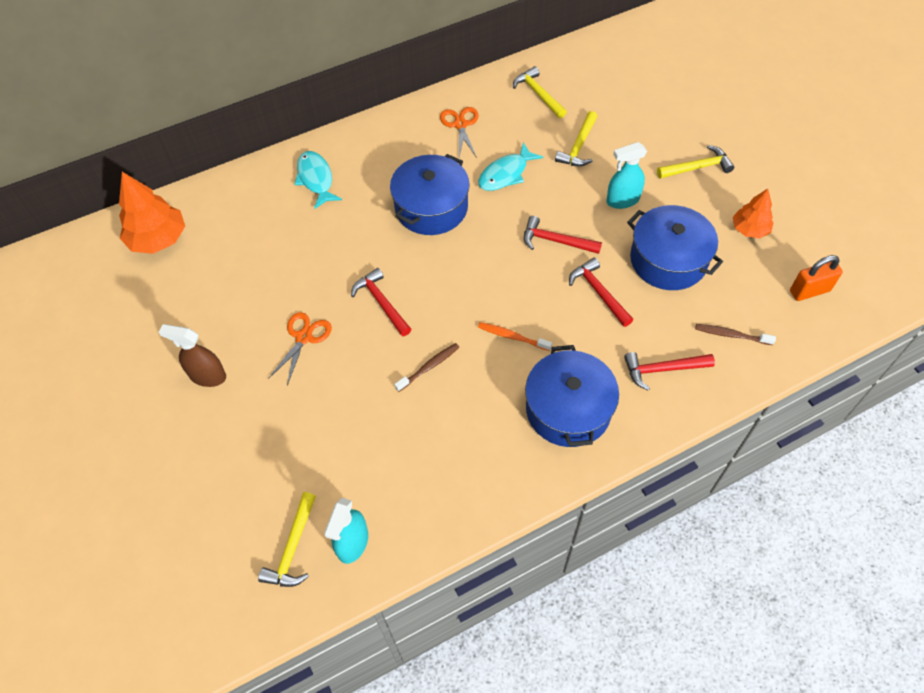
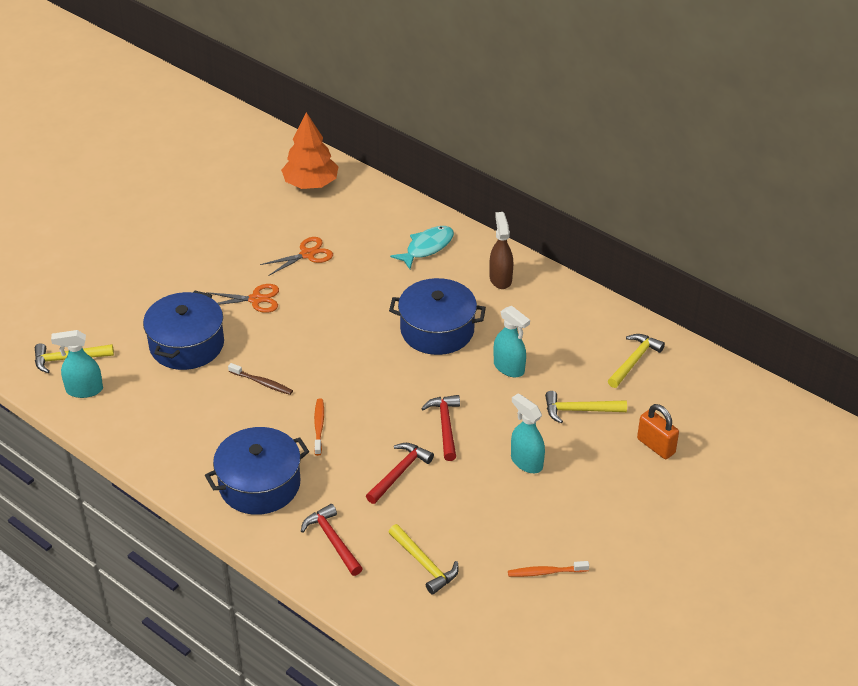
camera: 65 degrees right, 15 degrees down
brown spray bottle [159,324,226,387] -> brown spray bottle moved to [489,212,513,289]
red hammer [351,268,411,336] -> none
orange scissors [440,107,479,158] -> orange scissors moved to [260,237,333,276]
turquoise fish [478,143,543,191] -> turquoise spray bottle [494,306,530,377]
blue pot [627,205,723,290] -> blue pot moved to [143,291,224,370]
yellow hammer [657,145,734,179] -> yellow hammer moved to [388,524,459,595]
brown toothbrush [695,324,776,345] -> none
orange tree [733,189,774,238] -> orange toothbrush [508,561,589,577]
orange padlock [790,255,843,301] -> orange padlock moved to [637,404,679,459]

